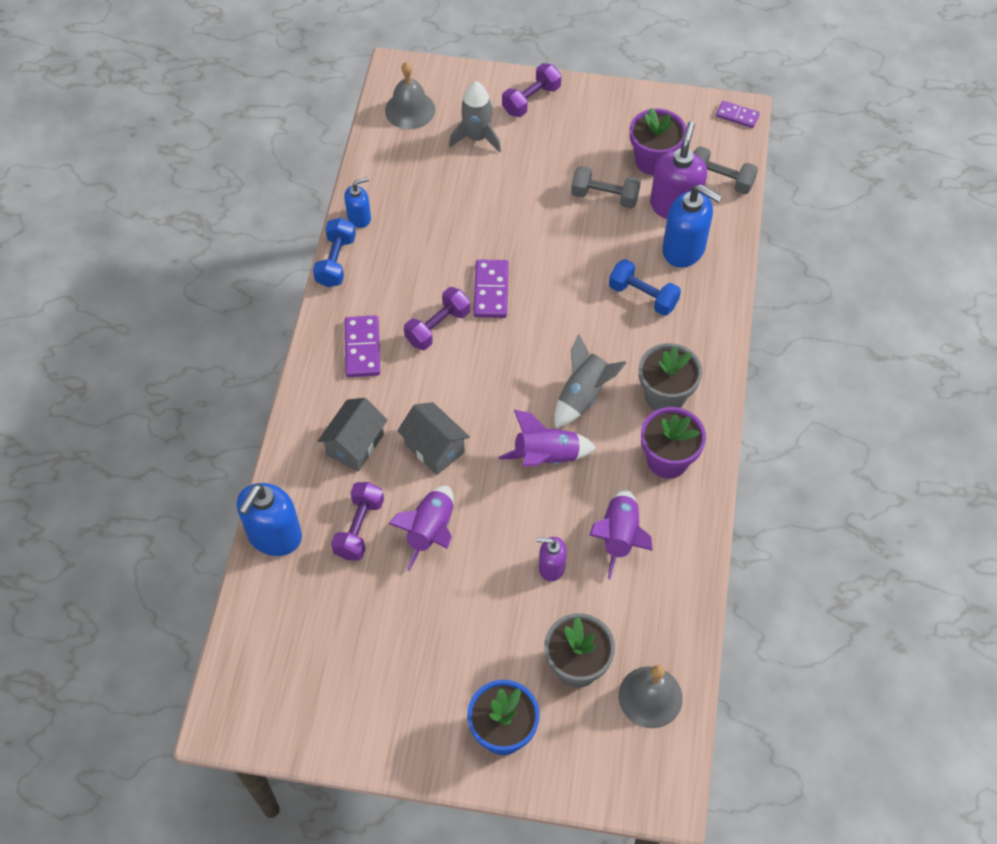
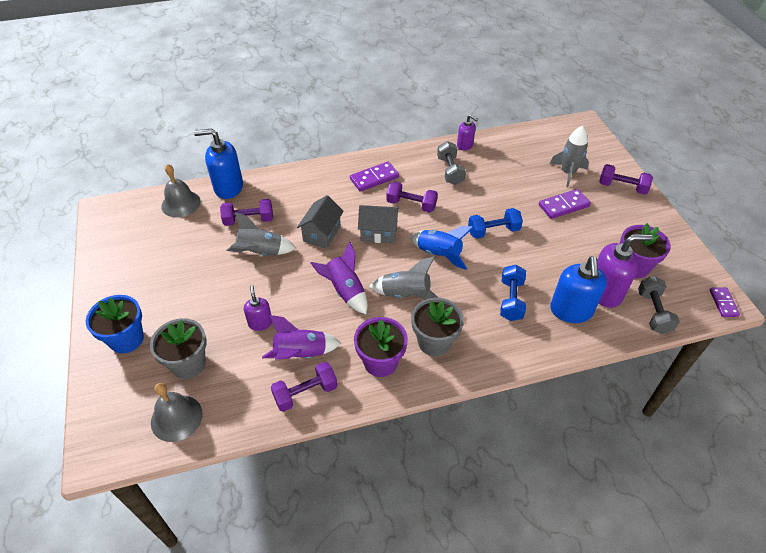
camera: 65 degrees right, 10 degrees down
blue dumbbell [313,218,356,287] -> blue dumbbell moved to [468,208,523,239]
grey house [318,398,388,472] -> grey house moved to [358,205,399,243]
blue soap dispenser [344,177,371,228] -> purple soap dispenser [457,115,478,151]
grey bell [385,62,435,129] -> grey bell moved to [161,164,201,217]
purple rocket [388,486,453,571] -> grey rocket [226,212,296,256]
purple domino [473,259,509,318] -> purple domino moved to [539,189,591,219]
grey dumbbell [571,166,641,209] -> grey dumbbell moved to [437,141,466,185]
none -> purple dumbbell [271,362,338,412]
none -> blue rocket [410,226,474,270]

